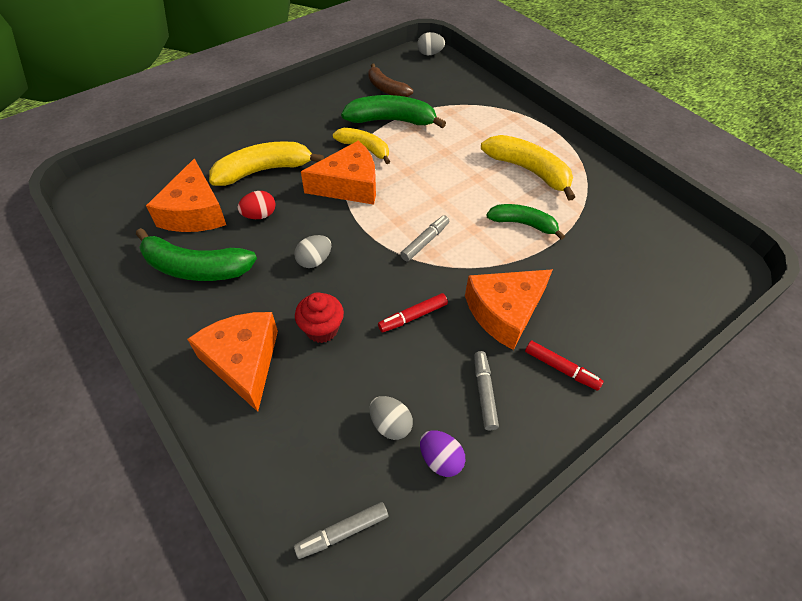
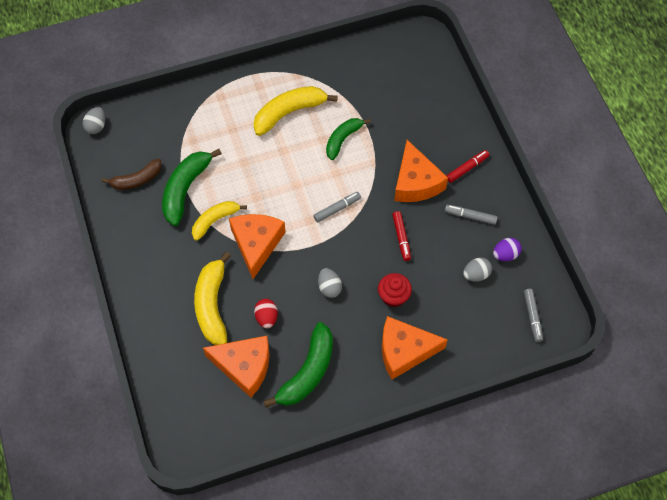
camera: 70 degrees left, 10 degrees up
grey marker [400,215,449,261] -> grey marker turned 90 degrees clockwise [313,192,361,223]

